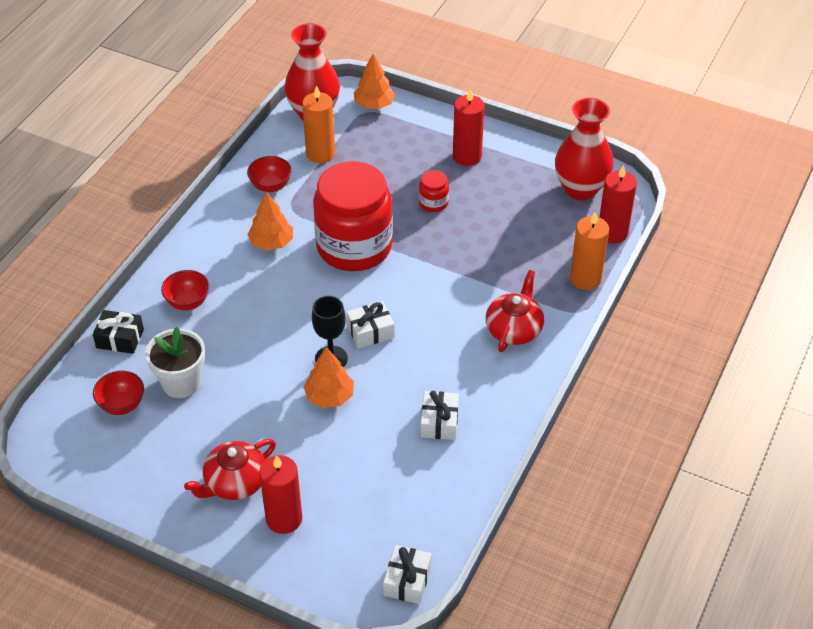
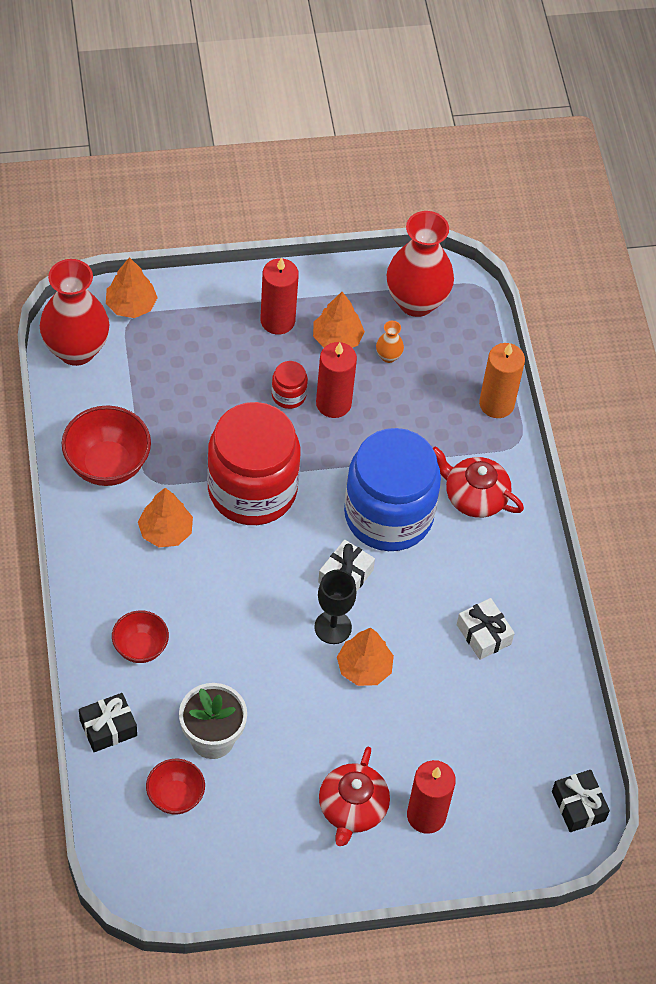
camera: 40 degrees left, 10 degrees up
red bowl [247,156,292,192] -> red bowl [62,405,151,486], size x1.63
orange candle [302,85,335,163] -> none
white gift [383,545,432,604] -> black gift [552,770,610,832]
red teapot [486,270,544,352] -> red teapot turned 45 degrees counterclockwise [433,447,524,518]
red candle [599,165,637,243] -> red candle moved to [316,342,357,418]
none -> orange tree [313,292,365,348]
none -> blue jar [344,428,441,551]
none -> orange vase [376,321,404,363]

